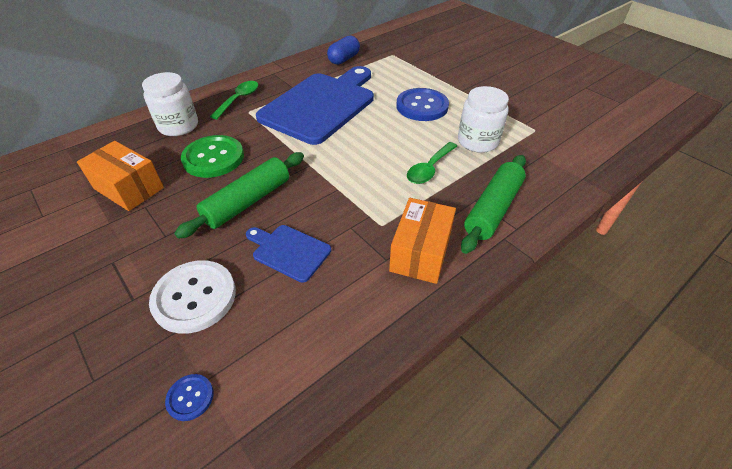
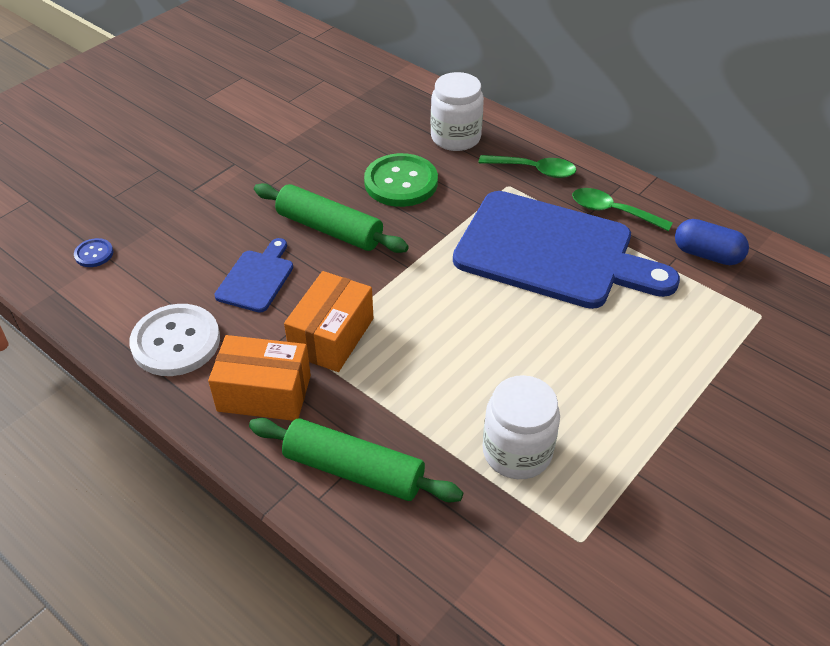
camera: 80 degrees right, 0 degrees up
orange box [77,141,164,211] -> orange box moved to [284,271,373,372]
white button [149,260,236,334] -> white button moved to [129,304,220,376]
blue button [396,88,449,121] -> none
green spoon [407,142,457,184] -> green spoon moved to [572,188,672,231]

